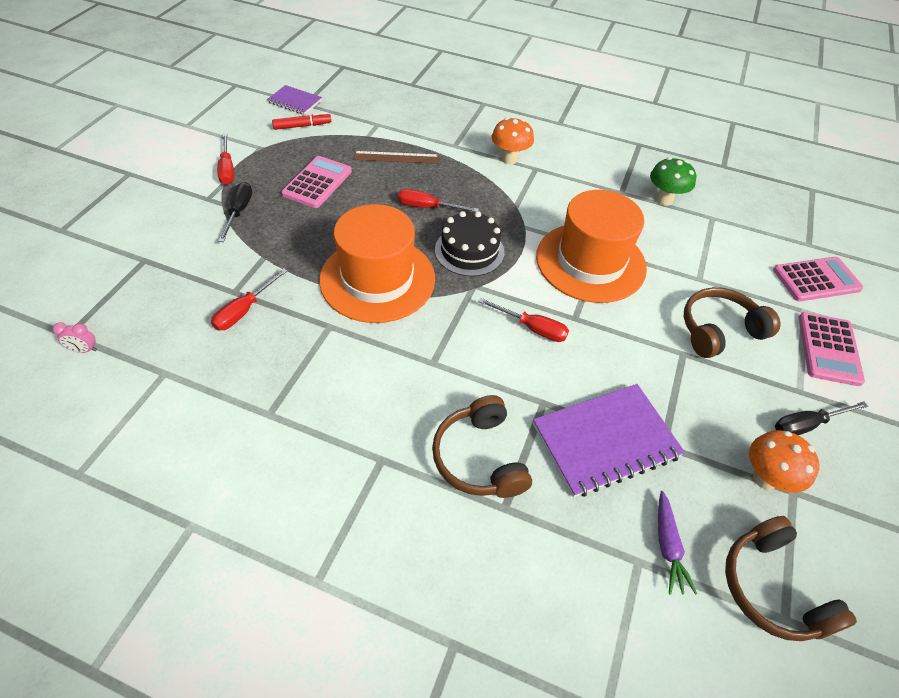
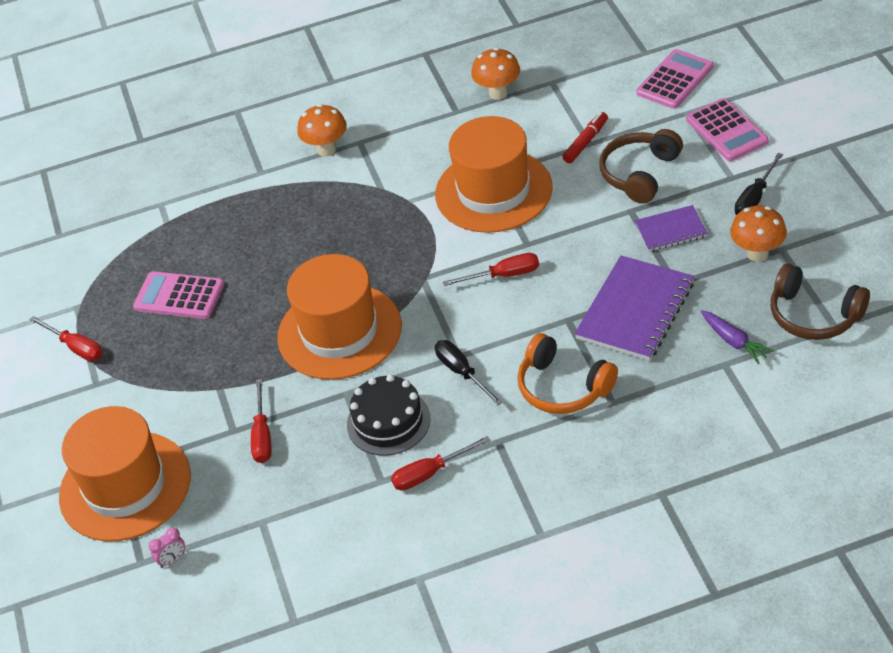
camera: 30 degrees left, 5 degrees down
black screwdriver [218,182,252,242] -> black screwdriver moved to [435,340,503,406]
purple notebook [267,85,322,115] -> purple notebook moved to [635,205,708,252]
red marker [272,112,331,130] -> red marker moved to [563,112,608,163]
pink calculator [281,156,352,208] -> pink calculator turned 60 degrees counterclockwise [133,271,224,319]
brown ruler [353,151,439,164] -> none
red screwdriver [398,189,479,212] -> red screwdriver moved to [391,436,490,490]
brown headphones [432,395,532,498] -> orange headphones [518,333,618,414]
black cake [435,211,504,276] -> black cake moved to [347,374,430,456]
green mushroom [650,157,696,206] -> orange mushroom [471,48,520,100]
none -> orange hat [59,406,191,541]

